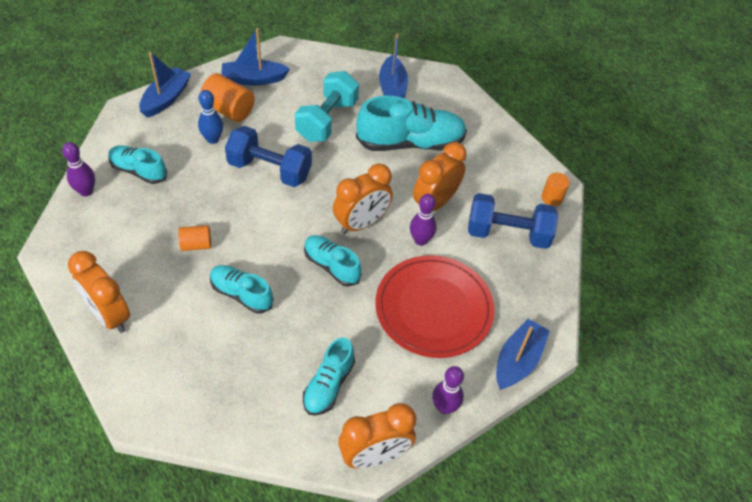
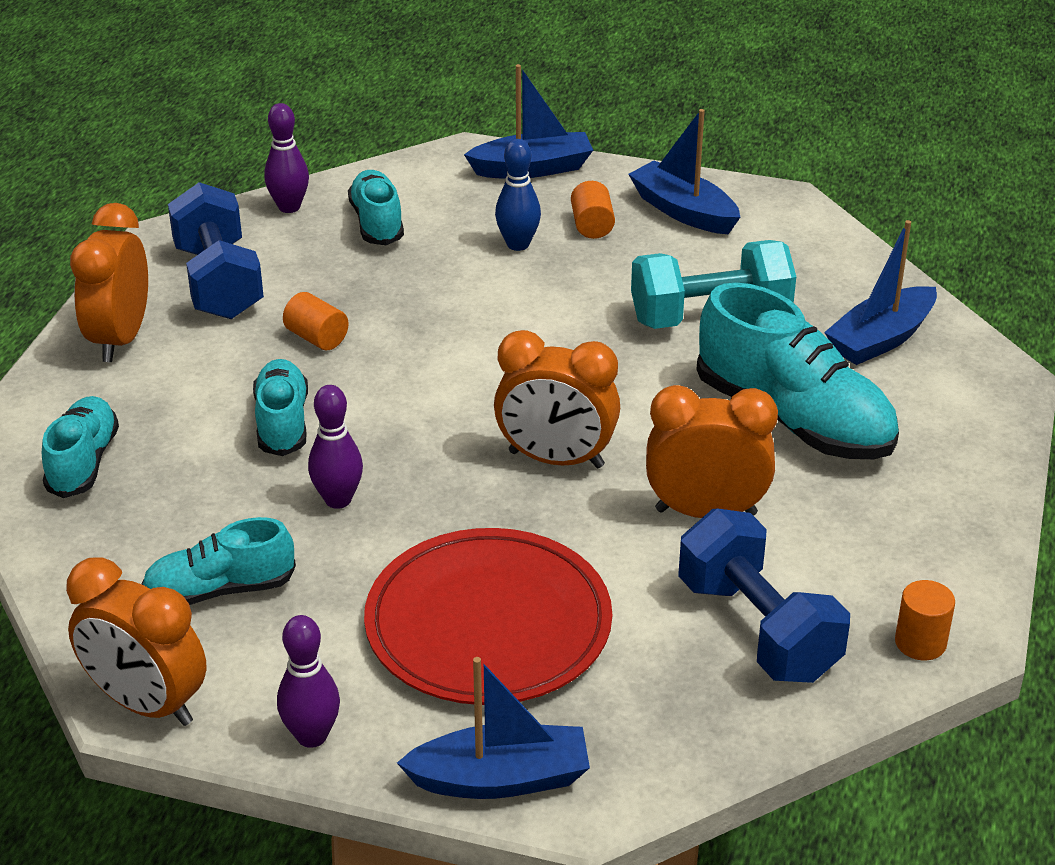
camera: 55 degrees right, 15 degrees down
orange cylinder [201,73,255,122] -> orange cylinder [571,181,615,239], size x0.60
blue dumbbell [225,126,312,187] -> blue dumbbell moved to [168,182,264,319]
turquoise shoe [304,235,362,287] -> turquoise shoe moved to [42,396,119,498]
purple bowling pin [410,194,437,246] -> purple bowling pin moved to [308,385,363,509]

